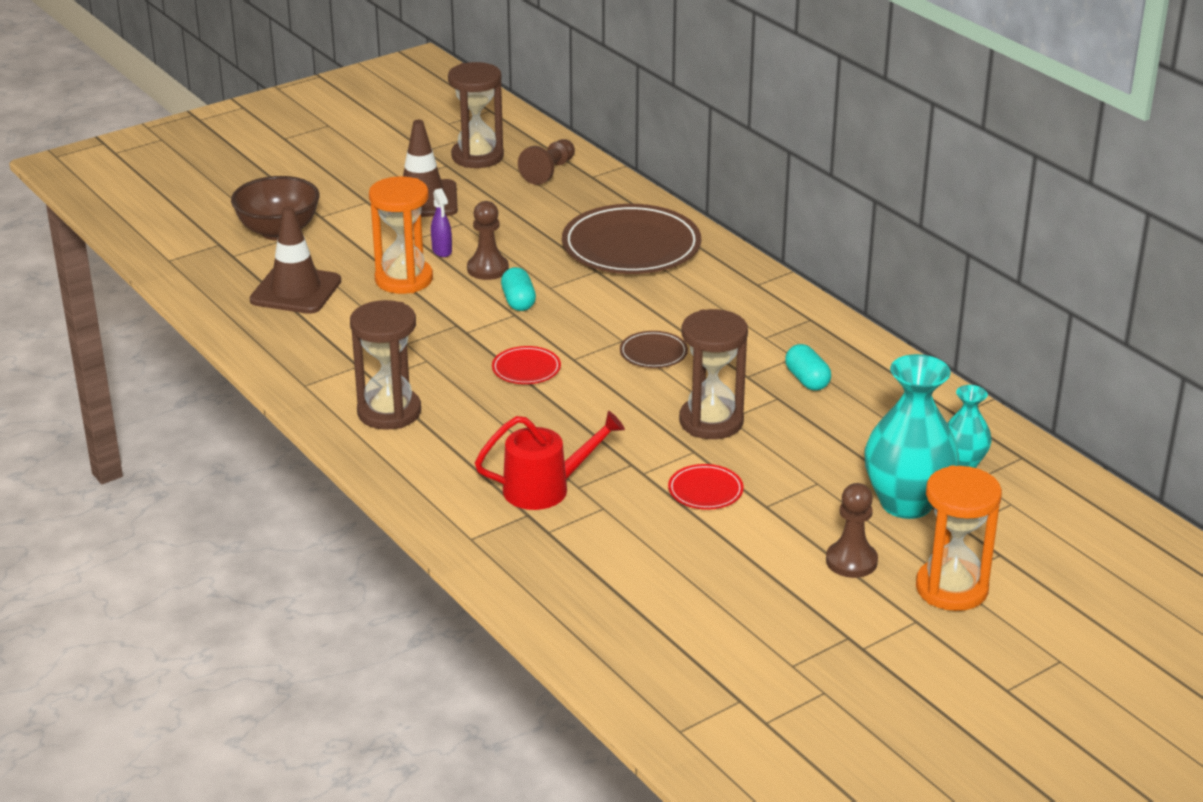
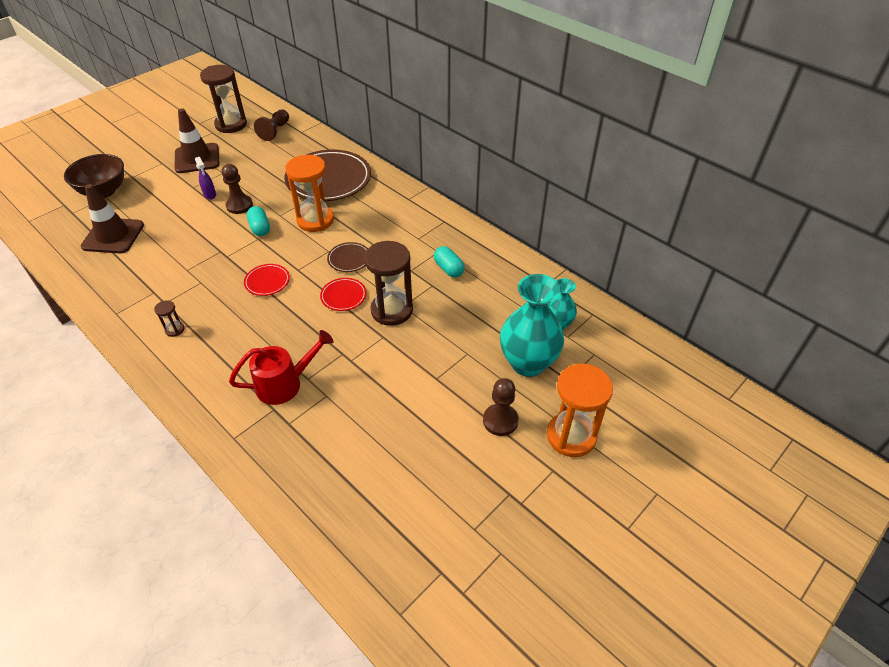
camera: 10 degrees left, 15 degrees up
brown hourglass [350,300,421,430] -> brown hourglass [154,300,184,337], size x0.44
orange hourglass [369,177,433,294] -> orange hourglass moved to [285,155,334,232]
red plate [668,464,744,510] -> red plate moved to [320,278,367,311]

